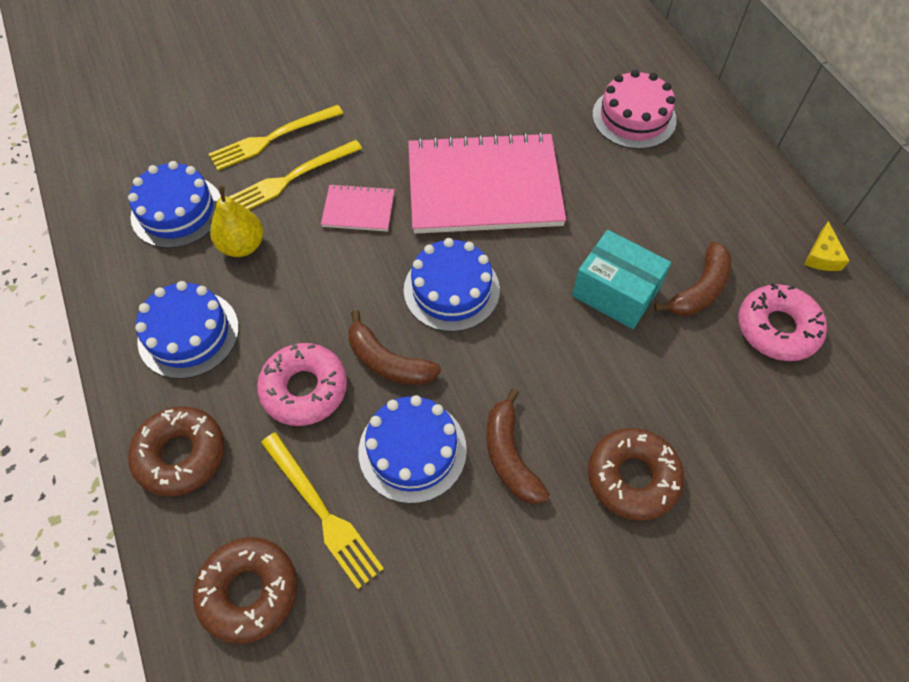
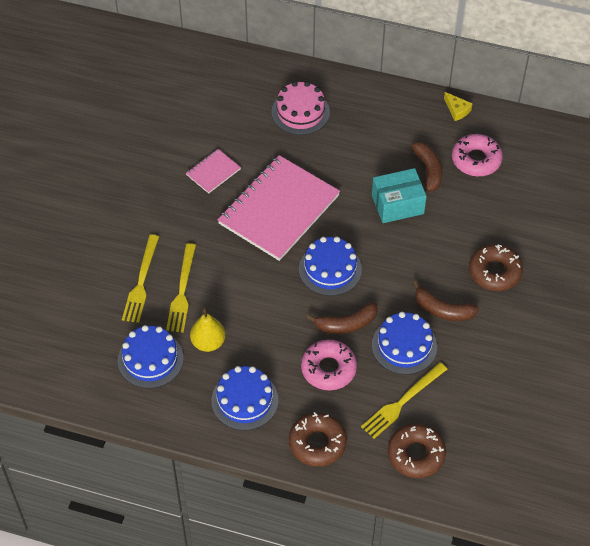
camera: 50 degrees left, 5 degrees down
yellow fork [261,432,384,589] -> yellow fork turned 135 degrees clockwise [361,362,447,439]
pink notebook [321,184,395,232] -> pink notebook moved to [186,149,241,193]

